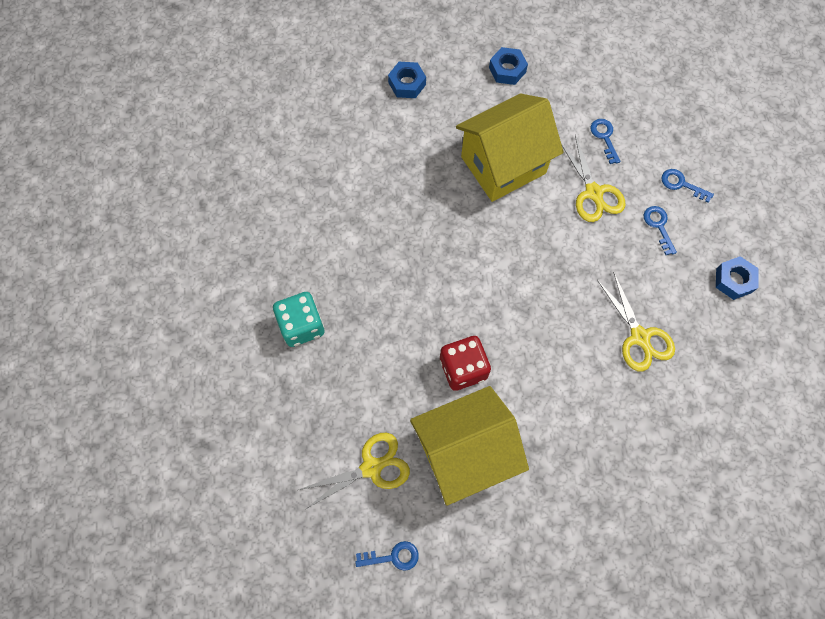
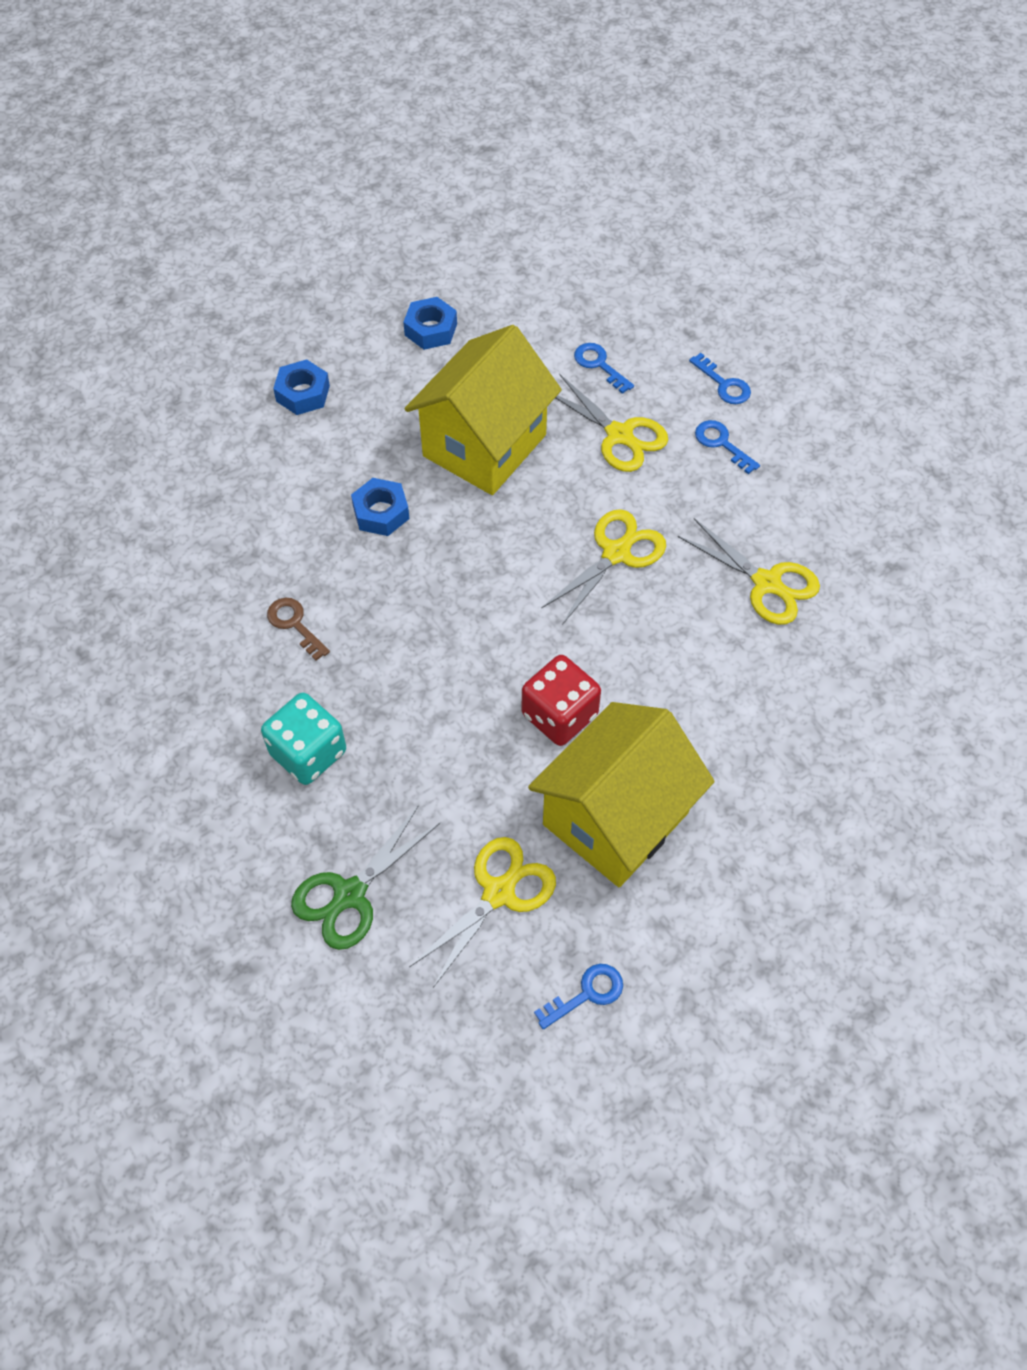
camera: 25 degrees left, 10 degrees down
blue key [661,169,714,203] -> blue key turned 135 degrees counterclockwise [689,353,751,404]
blue nut [716,256,759,300] -> blue nut moved to [351,478,410,536]
none -> brown key [267,598,330,661]
none -> green scissors [291,805,440,950]
none -> yellow scissors [541,509,666,625]

